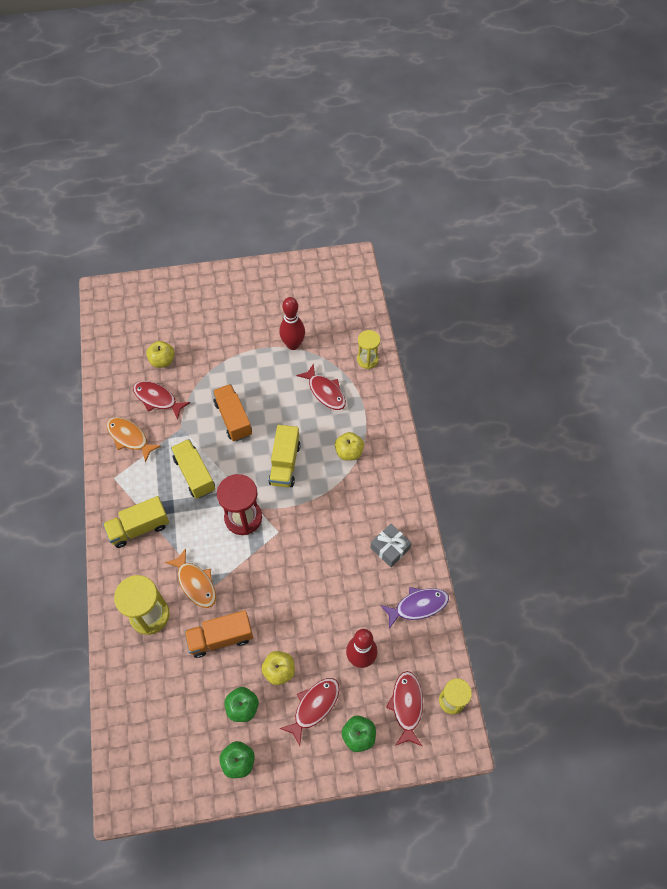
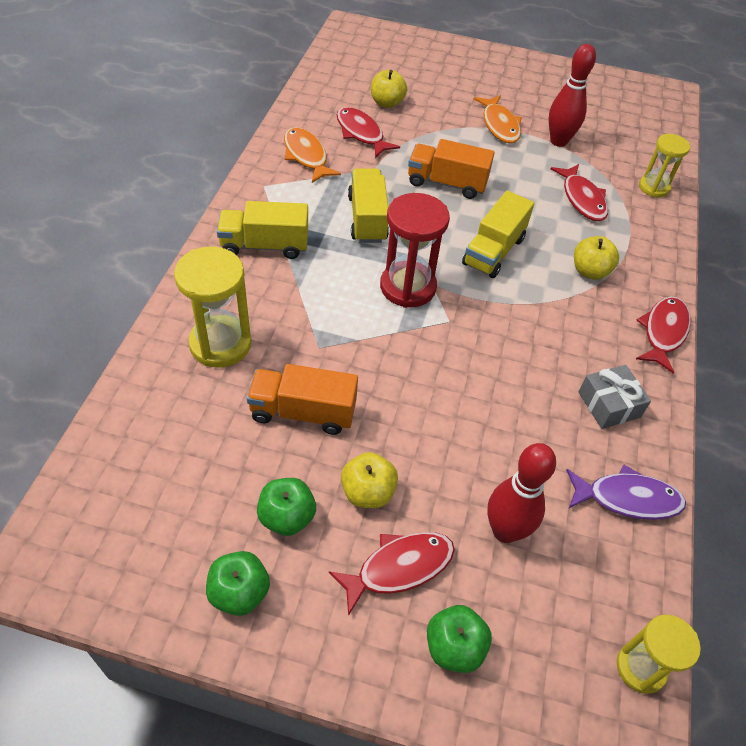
camera: 20 degrees right, 10 degrees down
orange fish [165,548,216,608] -> orange fish moved to [474,95,522,143]
orange truck [213,384,252,442] -> orange truck turned 75 degrees counterclockwise [408,139,494,199]
red fish [386,671,423,746] -> red fish moved to [636,296,691,374]

